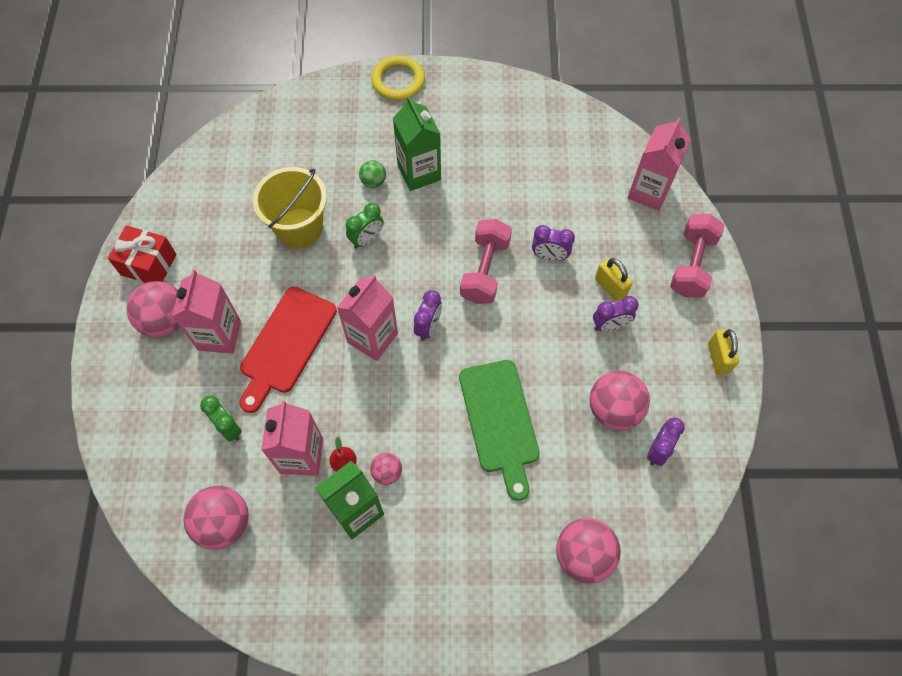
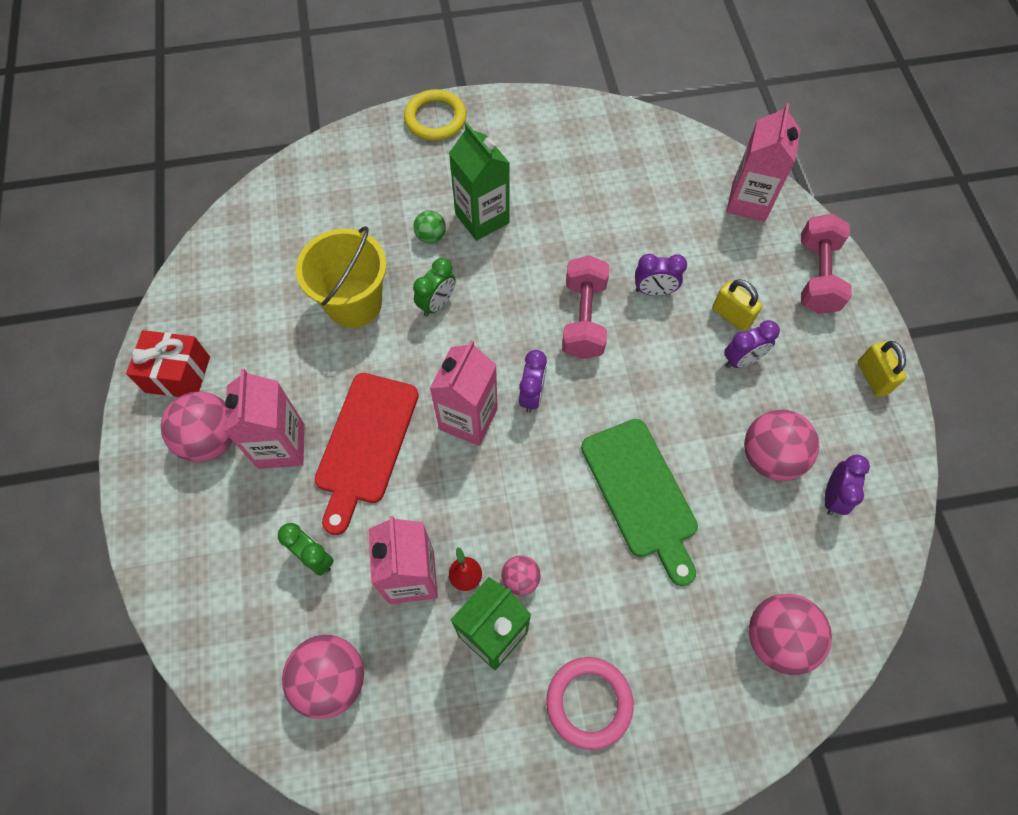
camera: 10 degrees left, 0 degrees up
none -> pink ring [546,657,633,750]

